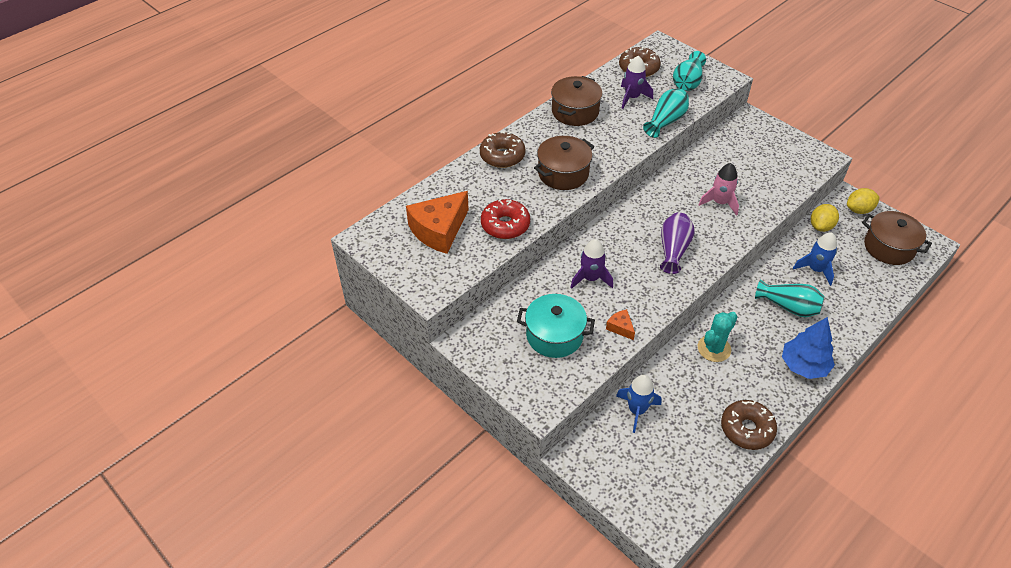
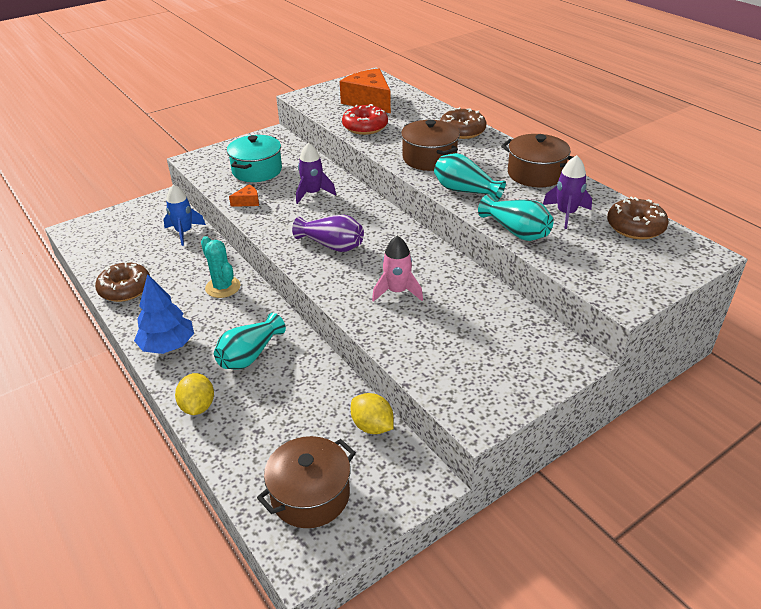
camera: 100 degrees right, 10 degrees down
turquoise vase [673,51,706,91] -> turquoise vase moved to [434,153,506,201]
blue rocket [793,233,837,286] -> none
yellow lemon [847,188,880,214] -> yellow lemon moved to [175,373,214,415]

